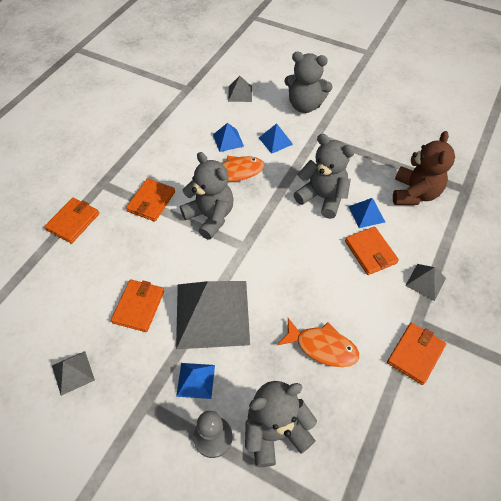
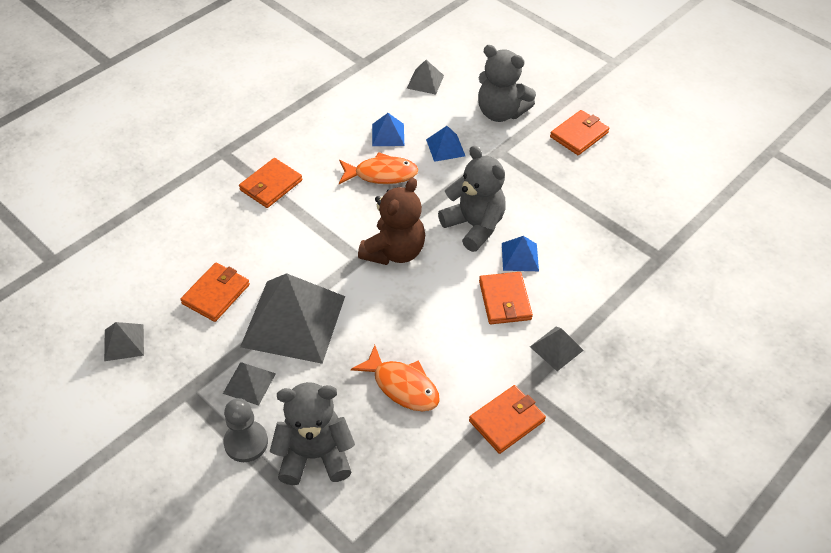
camera: 15 degrees right, 5 degrees down
orange wallet [44,197,99,244] -> orange wallet moved to [550,110,609,155]
blue pyramid [176,363,215,399] -> grey pyramid [223,362,276,406]
grey teddy bear [180,152,233,240] -> none
brown teddy bear [393,131,455,205] -> brown teddy bear moved to [358,178,425,265]

